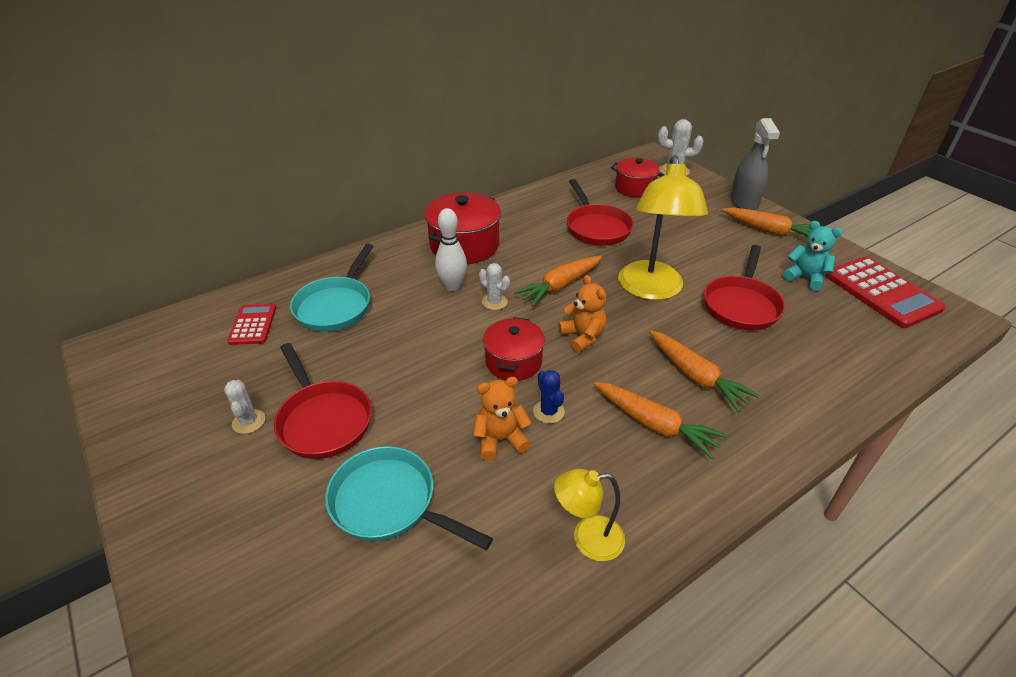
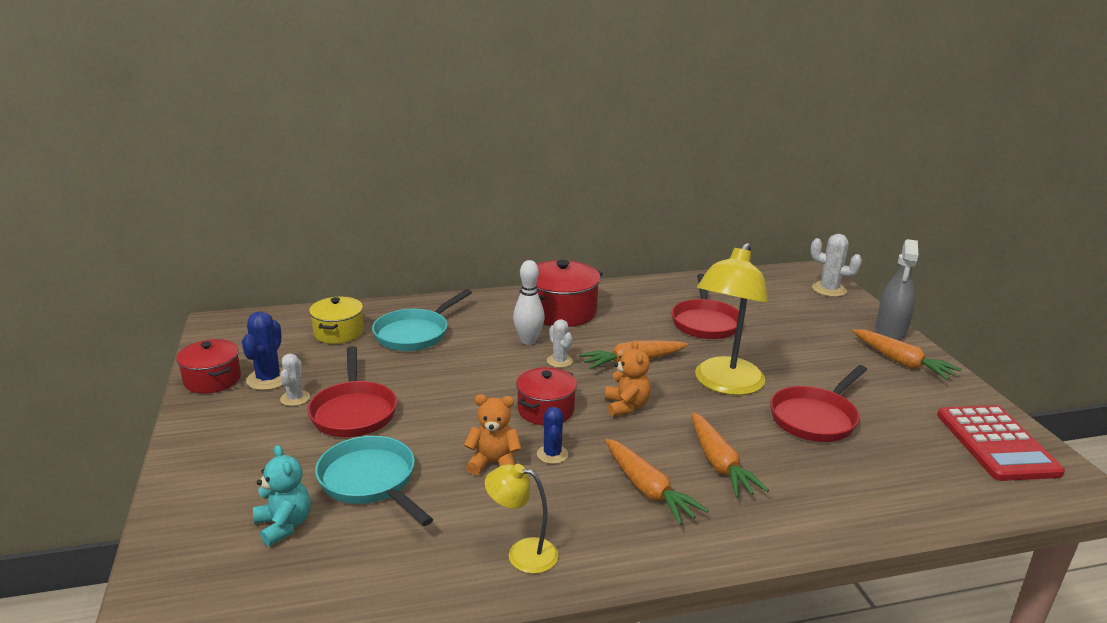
camera: 20 degrees right, 15 degrees down
red calculator [227,304,276,345] -> yellow pot [309,297,364,344]
red pot [611,158,665,197] -> red pot moved to [176,339,241,394]
turquoise teddy bear [783,221,842,291] -> turquoise teddy bear moved to [253,445,311,546]
none -> blue cactus [242,311,283,390]

